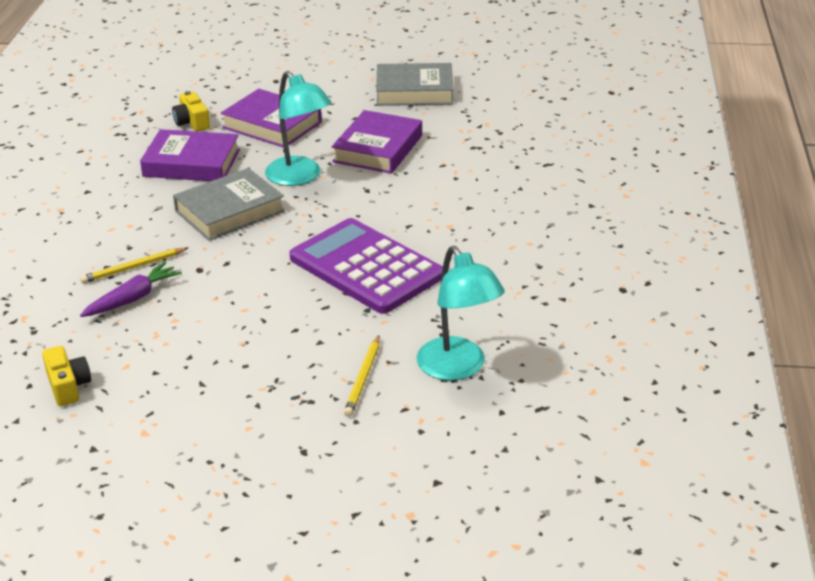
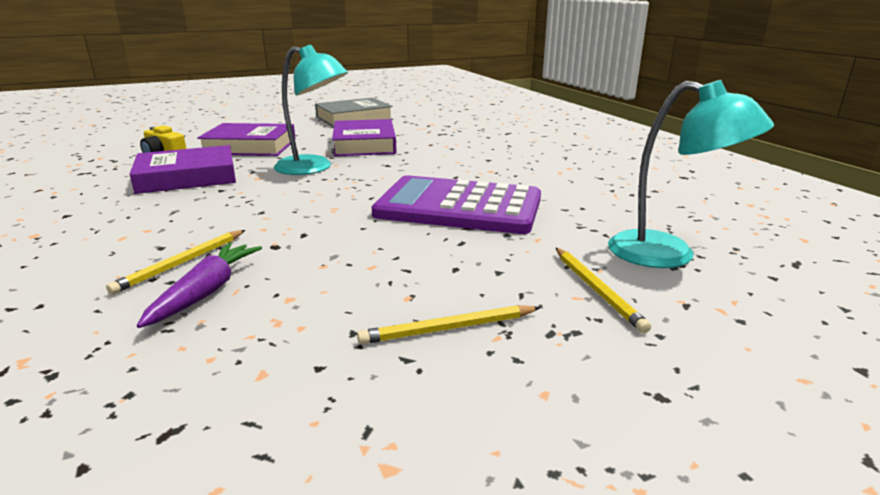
camera: 30 degrees left, 10 degrees down
yellow camera [42,346,91,406] -> none
grey book [173,168,285,241] -> none
none -> yellow pencil [357,305,541,344]

